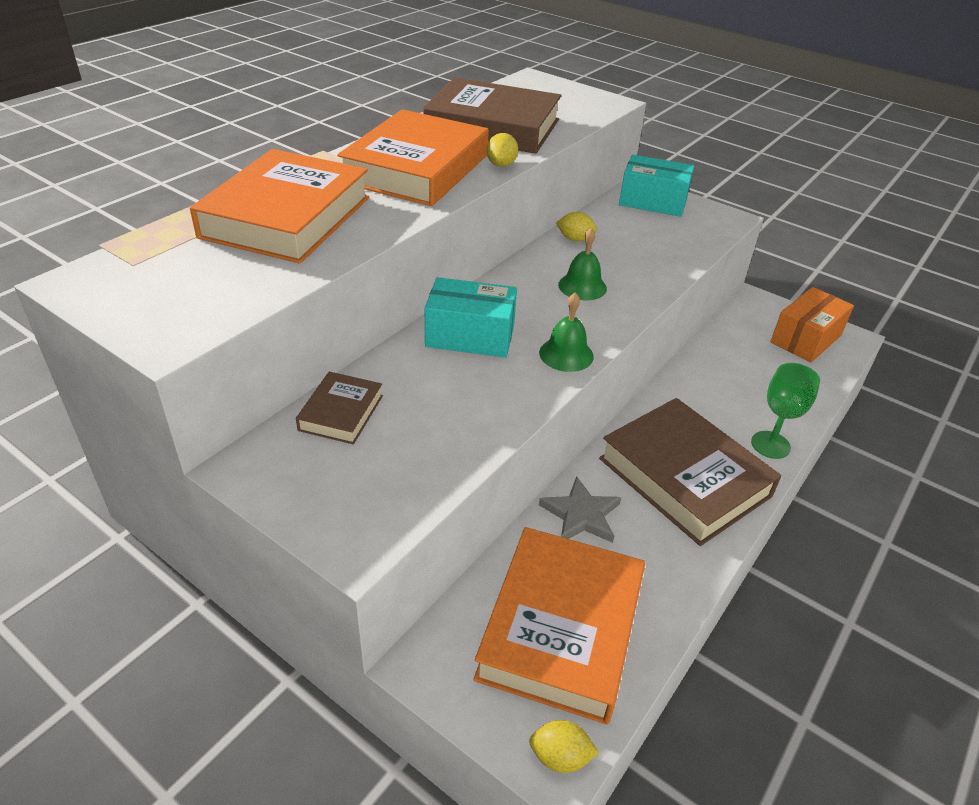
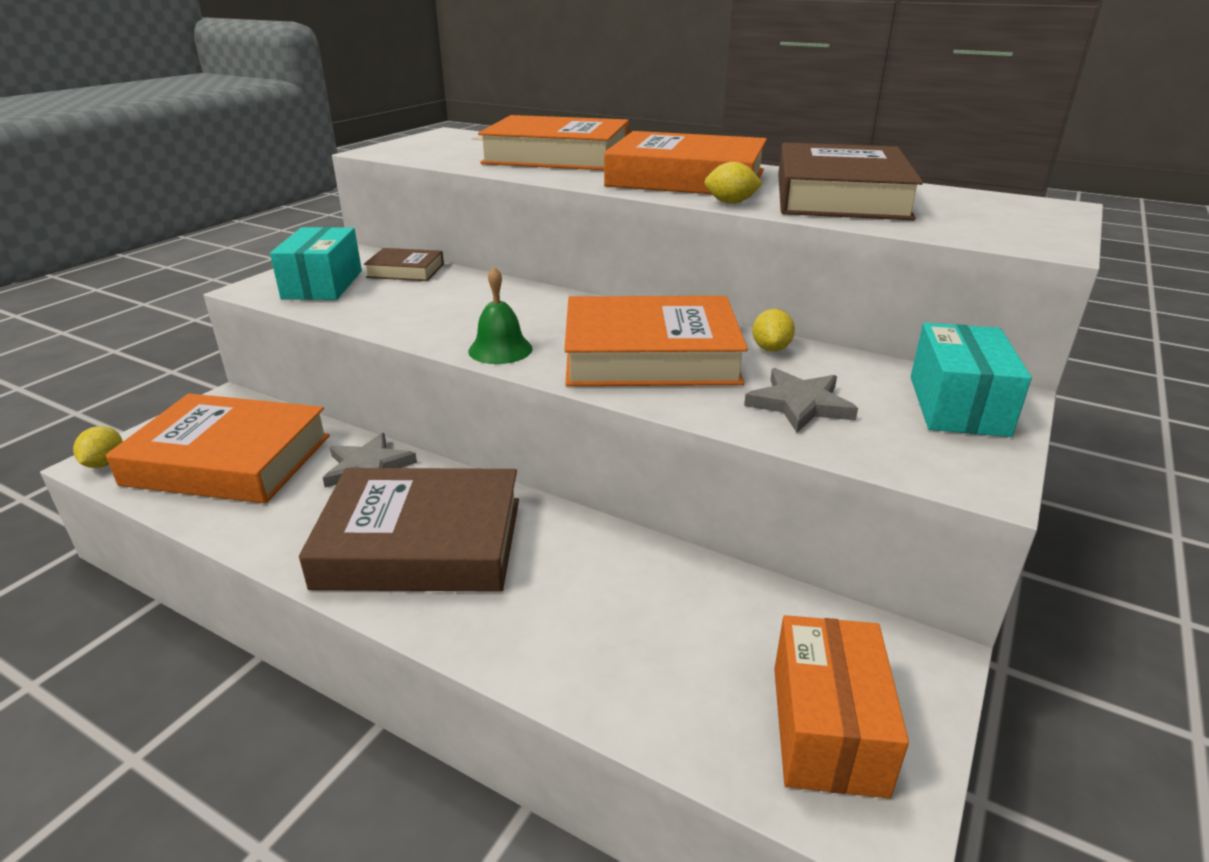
camera: 85 degrees right, 10 degrees down
turquoise box [425,277,517,358] -> turquoise box moved to [270,227,362,300]
green bell [558,228,607,300] -> orange book [564,296,748,386]
brown book [599,398,781,546] -> brown book turned 45 degrees clockwise [299,468,519,592]
green goblet [751,363,820,459] -> none
orange box [770,287,854,362] -> orange box turned 60 degrees clockwise [774,615,909,798]
none -> grey star [744,368,858,433]

